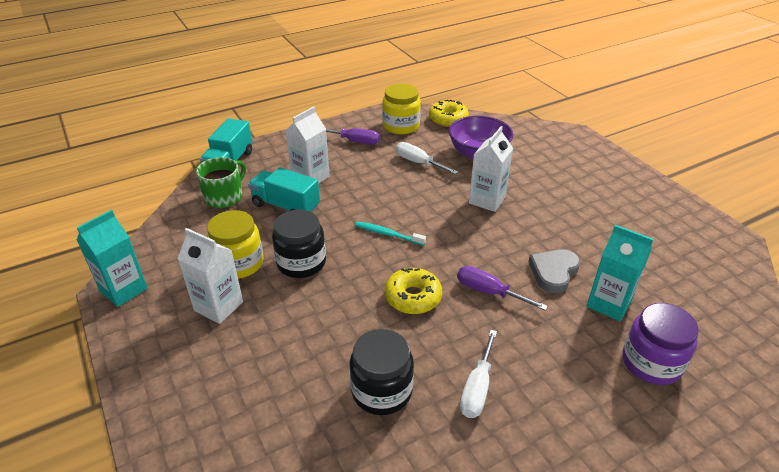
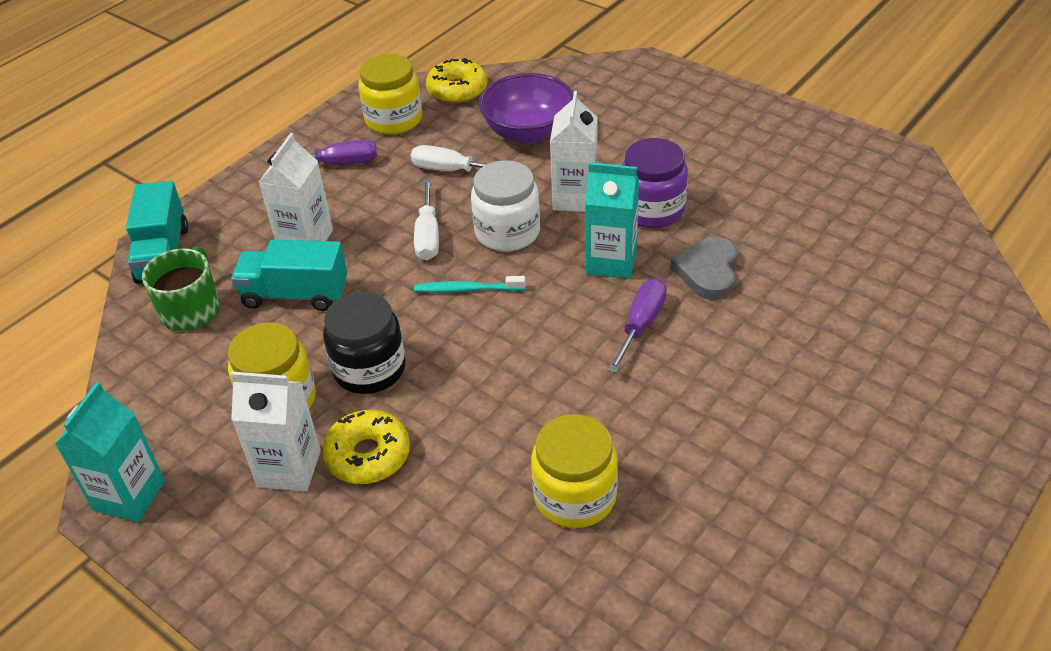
camera: 20 degrees left, 5 degrees up
black jar [350,329,414,415] -> yellow jar [531,414,618,528]
yellow donut [385,268,442,314] -> yellow donut moved to [322,410,410,484]
purple screwdriver [457,266,548,311] -> purple screwdriver turned 105 degrees clockwise [608,278,667,373]
white screwdriver [460,330,497,418] -> white screwdriver moved to [414,179,439,260]
turquoise carton [587,225,653,321] -> turquoise carton moved to [585,162,639,279]
purple jar [623,303,699,385] -> purple jar moved to [622,138,688,228]
none -> white jar [471,160,540,252]

